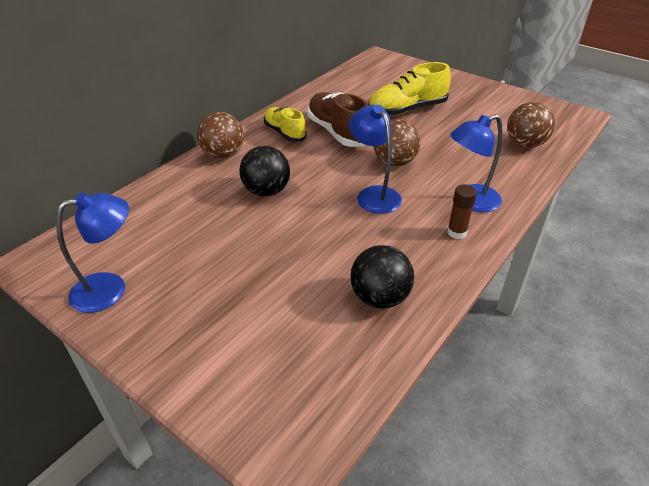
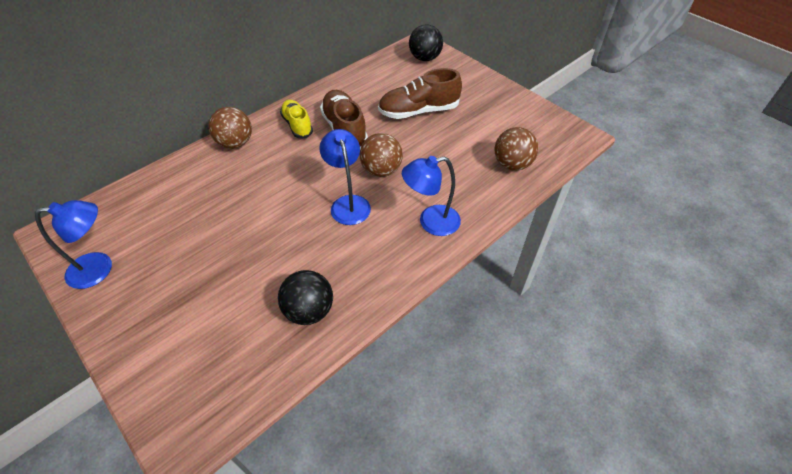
camera: 10 degrees right, 10 degrees up
black ball [239,146,290,196] -> black ball moved to [409,25,443,61]
yellow shoe [368,62,451,116] -> brown shoe [378,68,462,119]
brown glue stick [447,184,477,239] -> none

